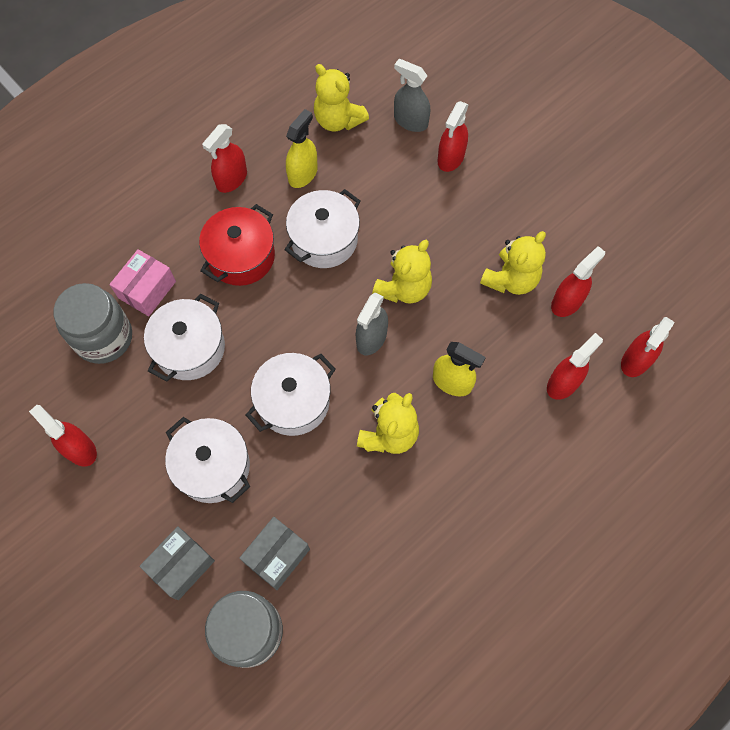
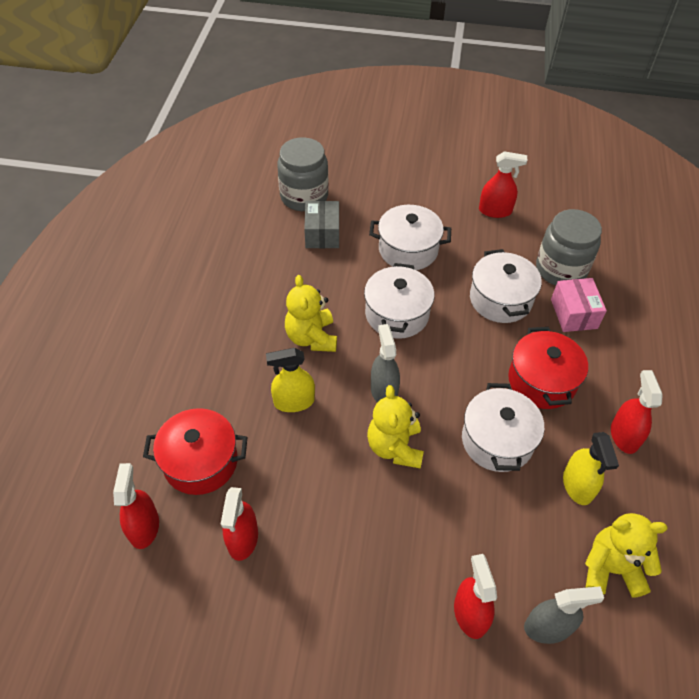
camera: 140 degrees right, 15 degrees down
grey box [139,526,215,600] -> none
yellow teddy bear [480,231,546,295] -> none
red spray bottle [547,333,603,400] -> red pot [143,408,247,495]

